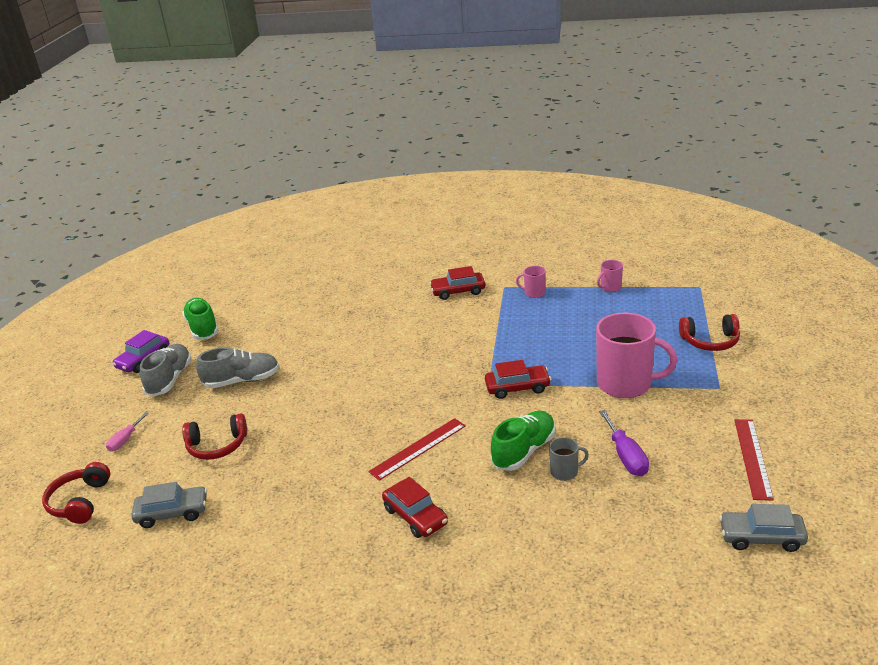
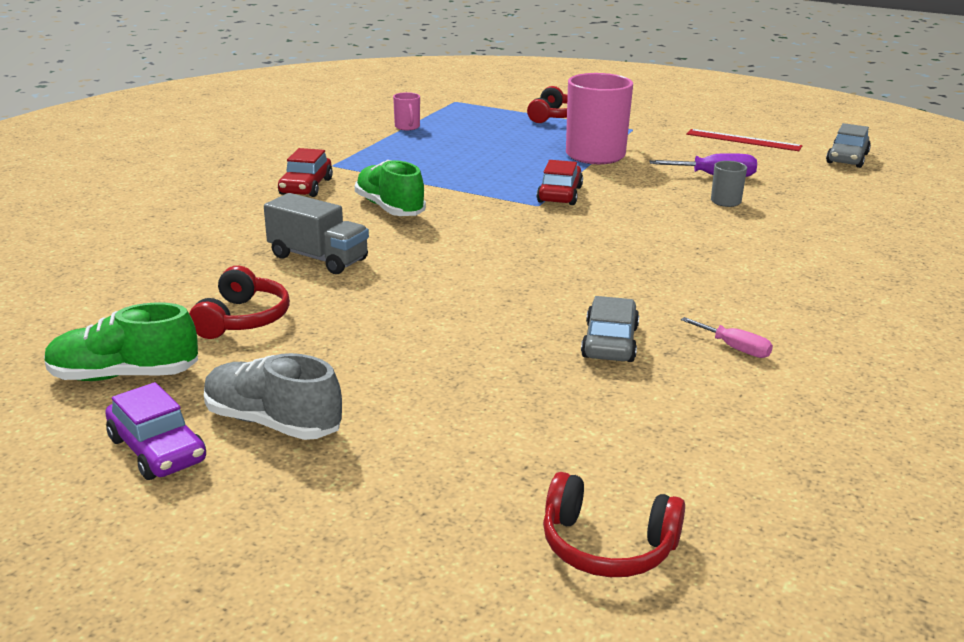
camera: 75 degrees left, 5 degrees down
pink screwdriver [106,412,149,452] -> pink screwdriver moved to [681,317,773,358]
grey car [131,482,207,528] -> grey car moved to [581,296,639,362]
red headphones [182,413,247,460] -> red headphones moved to [189,266,290,339]
grey shoe [196,347,279,388] -> none
red ruler [368,418,466,481] -> none
red car [382,477,448,538] -> none
green shoe [491,411,555,471] -> green shoe moved to [355,160,426,216]
pink mug [516,266,546,298] -> none
none -> grey truck [264,193,369,274]

